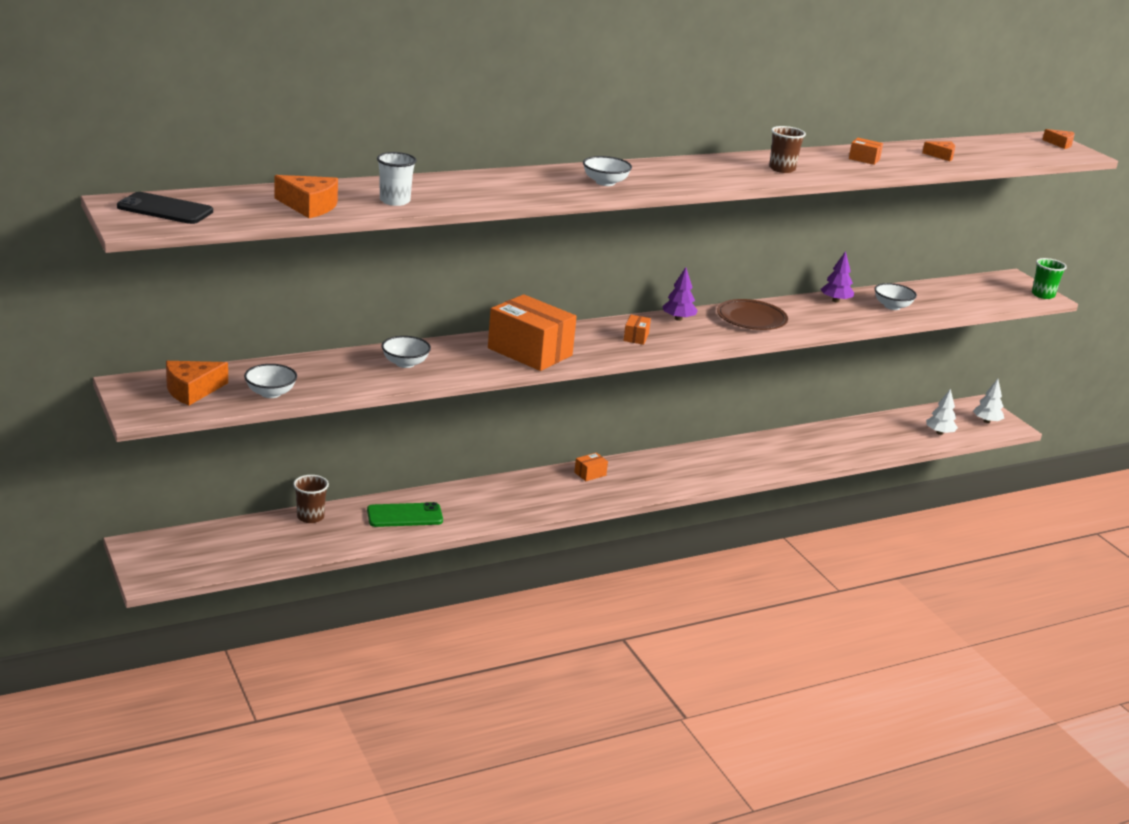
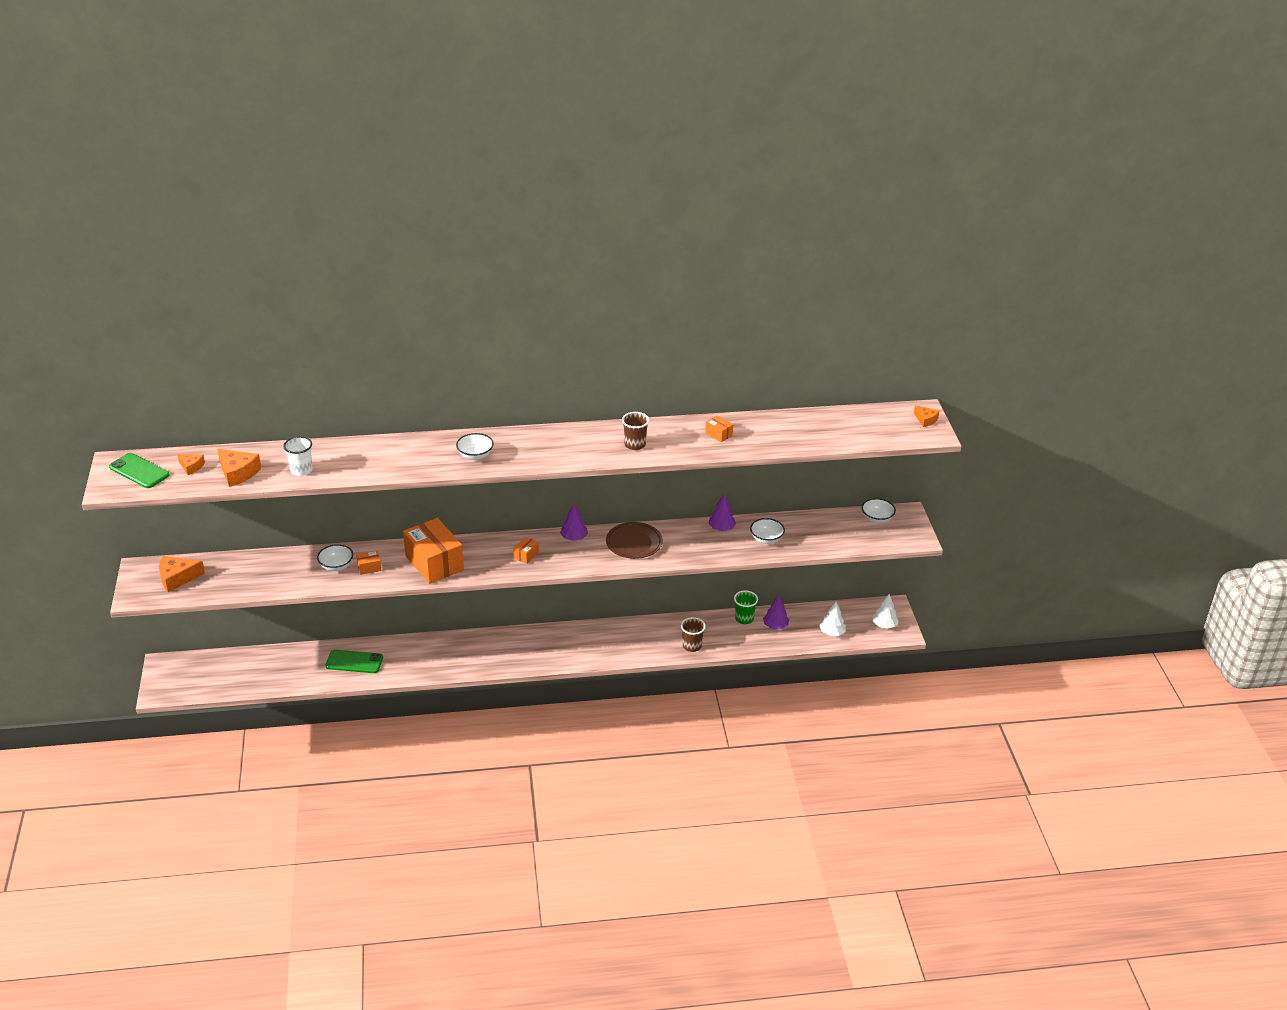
camera: 20 degrees right, 10 degrees up
black phone [117,192,213,224] -> green phone [109,453,170,488]
white bowl [244,364,297,398] -> white bowl moved to [862,498,896,523]
brown cup [293,475,329,523] -> brown cup moved to [681,617,706,652]
orange box [574,453,608,481] -> orange box moved to [356,551,381,575]
orange cheese [922,142,955,161] -> orange cheese moved to [177,454,205,475]
green cup [1032,258,1067,299] -> green cup moved to [734,590,758,624]
none -> purple tree [763,595,790,629]

